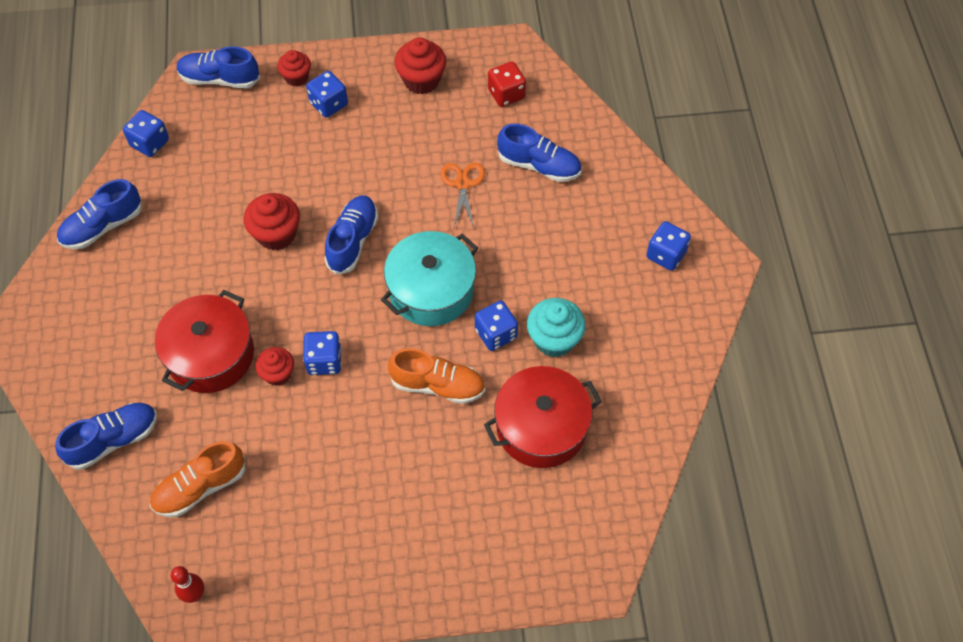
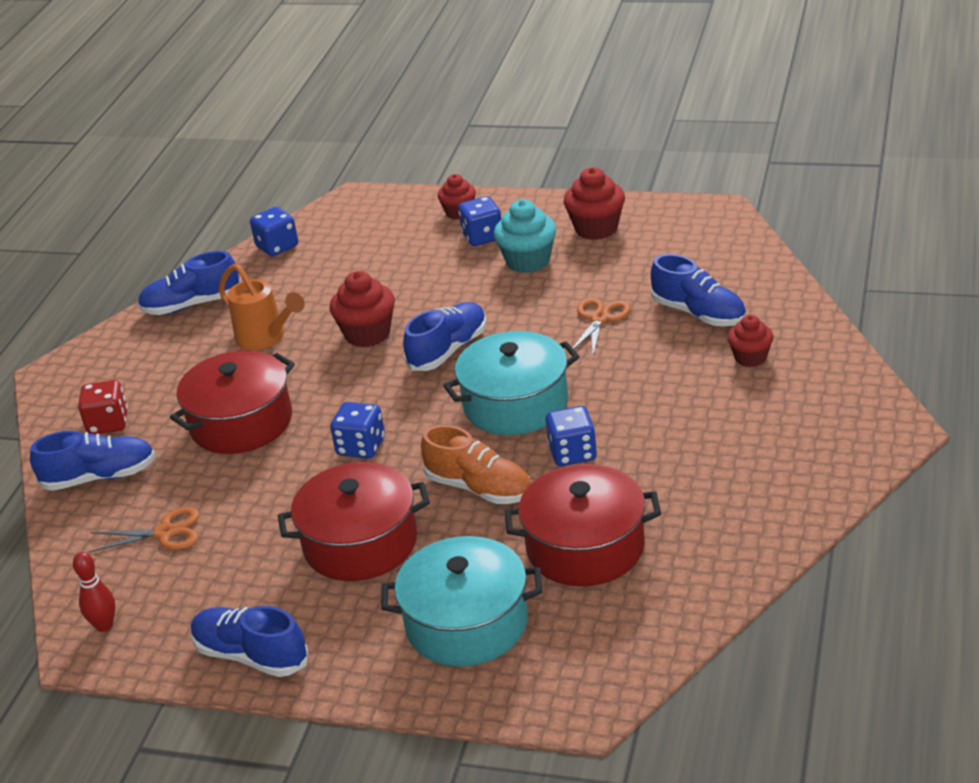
camera: 25 degrees right, 25 degrees down
orange shoe [150,441,245,517] -> orange scissors [89,507,199,553]
blue shoe [177,47,260,88] -> blue shoe moved to [191,606,308,677]
red cupcake [255,347,294,386] -> red cupcake moved to [728,315,774,367]
red dice [488,62,526,107] -> red dice moved to [78,380,128,434]
turquoise cupcake [527,298,586,358] -> turquoise cupcake moved to [494,199,556,273]
blue dice [646,221,691,271] -> none
none -> orange watering can [219,264,305,350]
none -> red pot [278,462,430,581]
none -> turquoise pot [381,536,543,667]

